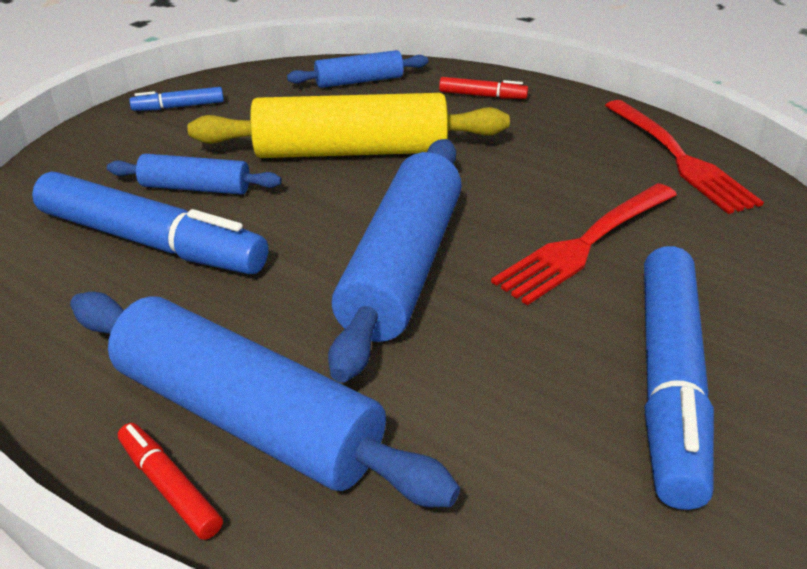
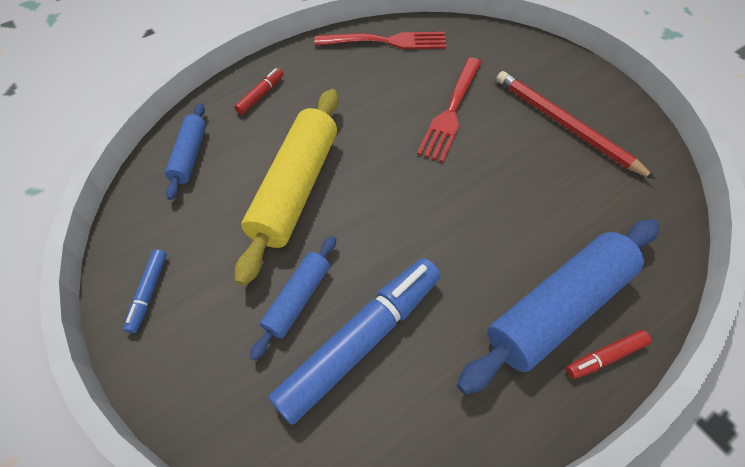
camera: 70 degrees left, 20 degrees up
blue rolling pin [328,139,462,382] -> none
red fork [491,183,677,305] -> red fork turned 45 degrees clockwise [417,57,482,163]
blue marker [644,246,714,510] -> red pencil [496,71,655,179]

